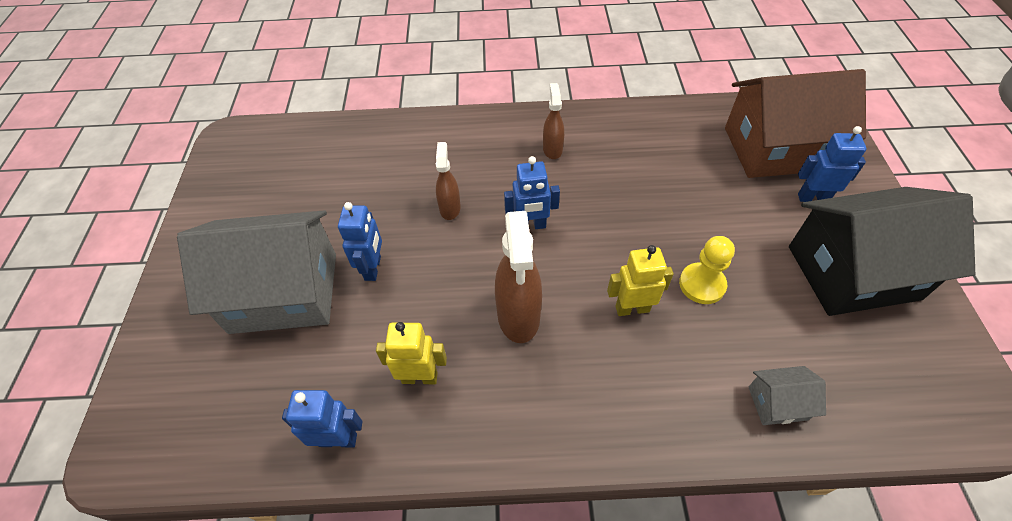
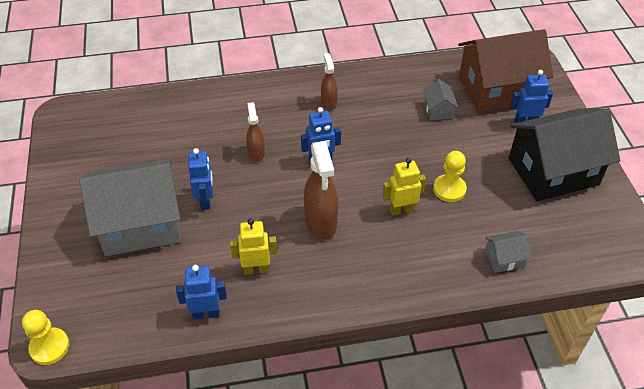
camera: 10 degrees left, 5 degrees down
none -> yellow pawn [22,310,70,365]
none -> grey house [423,79,458,121]

